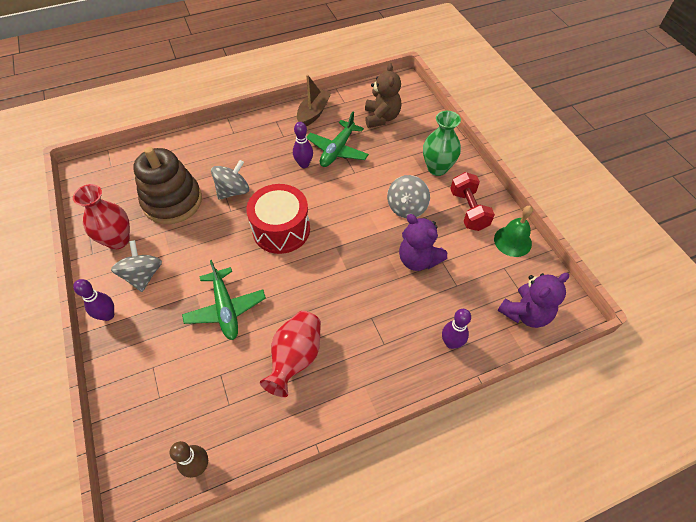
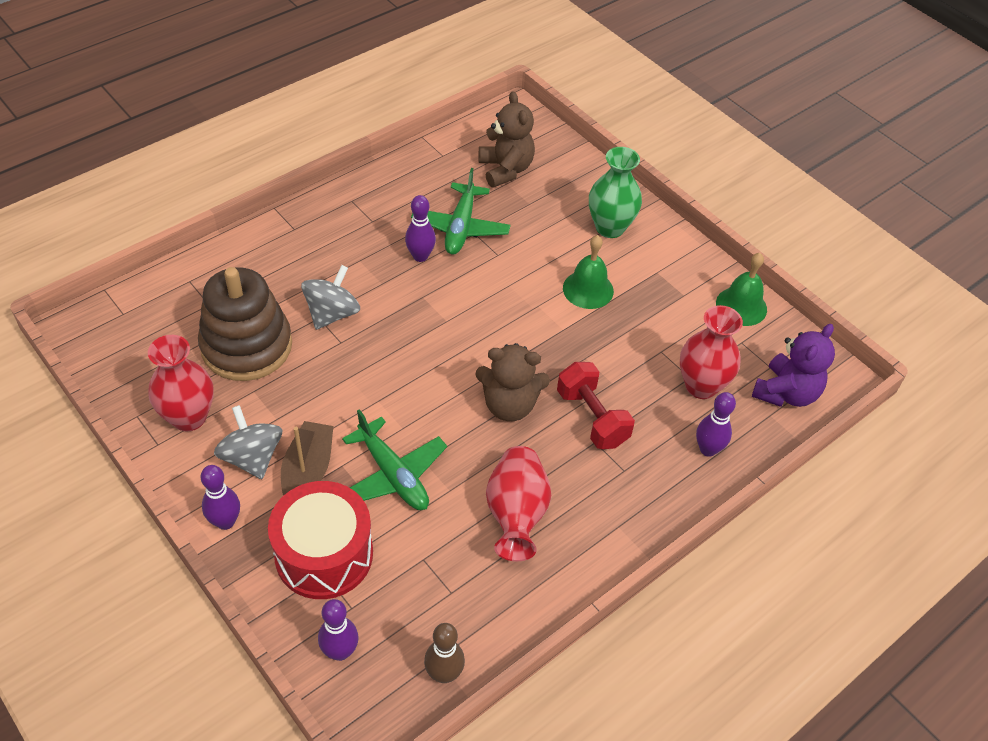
camera: 20 degrees left, 5 degrees down
red drum [246,184,310,254] -> red drum moved to [268,481,373,599]
brown boat [297,74,331,127] -> brown boat moved to [281,421,334,496]
grey spinning top [387,175,430,219] -> green bell [563,235,614,309]
purple teddy bear [399,214,447,271] -> none
red dumbbell [450,172,495,231] -> red dumbbell moved to [557,362,635,449]
none -> purple bowling pin [318,599,359,661]
none -> brown teddy bear [475,343,550,421]
none -> red vase [680,305,743,399]

